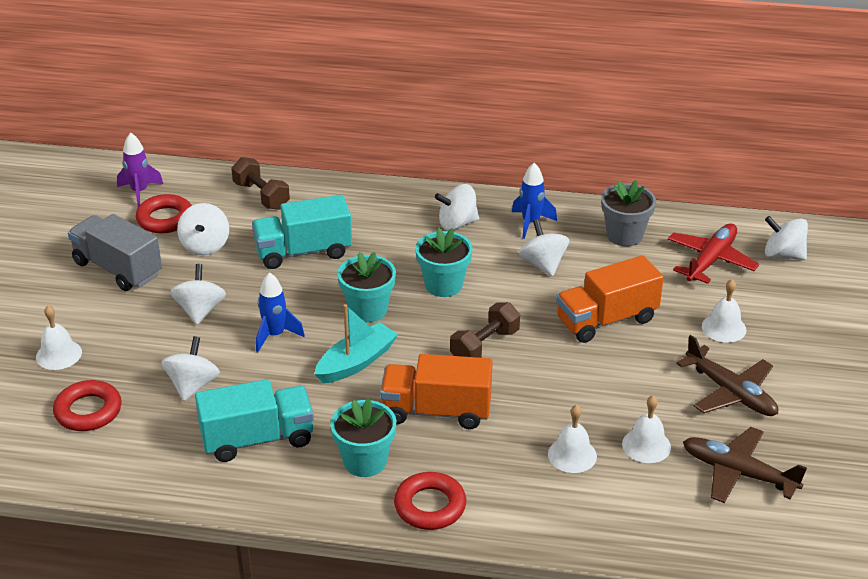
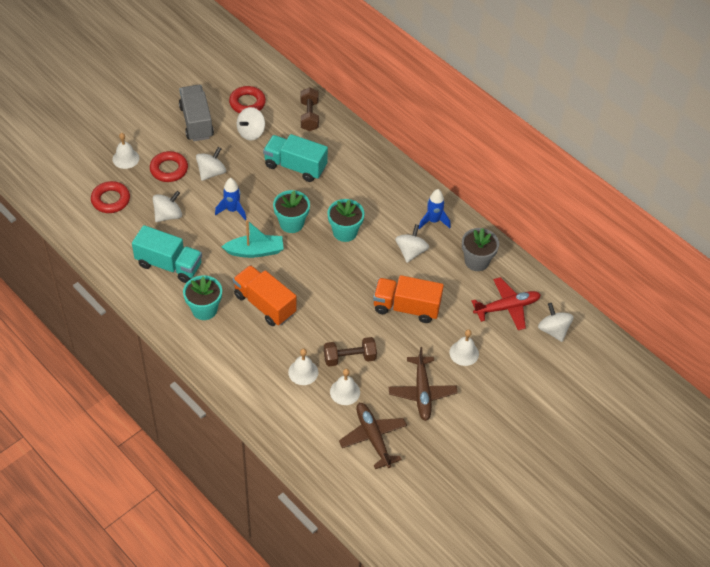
camera: 35 degrees right, 15 degrees up
purple rocket [117,132,163,207] -> none
red ring [394,472,466,530] -> red ring moved to [150,151,188,182]
white spinning top [435,184,479,231] -> none
brown dumbbell [450,302,520,358] -> brown dumbbell moved to [324,337,377,366]

